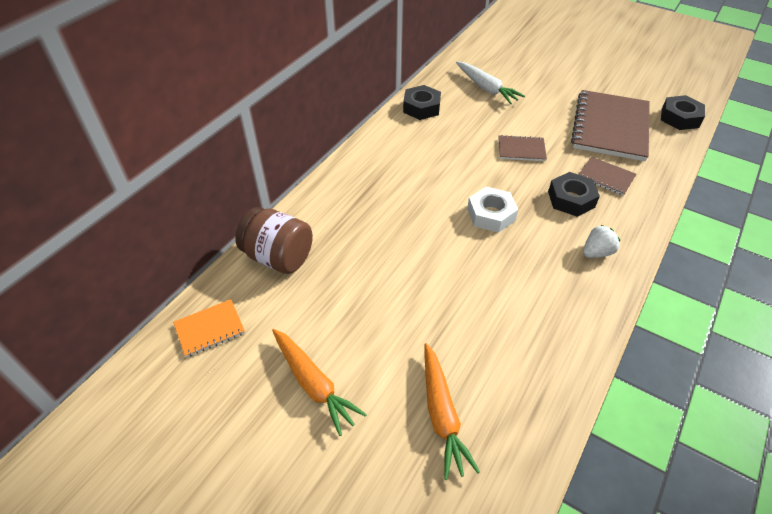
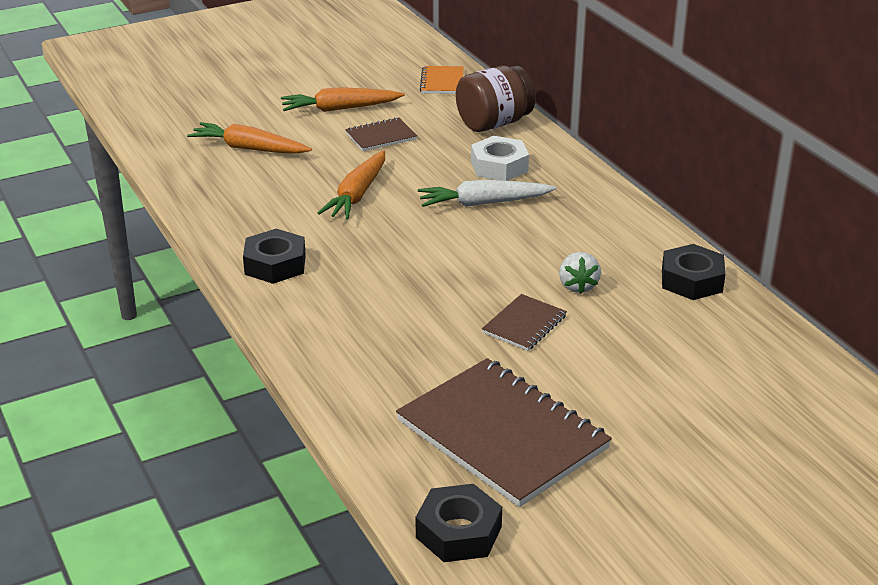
camera: 120 degrees right, 15 degrees down
white carrot [456,62,525,104] -> white carrot moved to [418,180,556,207]
white nut [467,187,519,233] -> white nut moved to [471,136,529,181]
black nut [548,172,600,217] -> black nut moved to [243,229,306,284]
brown notebook [578,157,636,196] -> brown notebook moved to [345,117,417,151]
white strawberry [583,225,620,258] -> white strawberry moved to [559,252,601,294]
none -> orange carrot [318,150,385,220]

